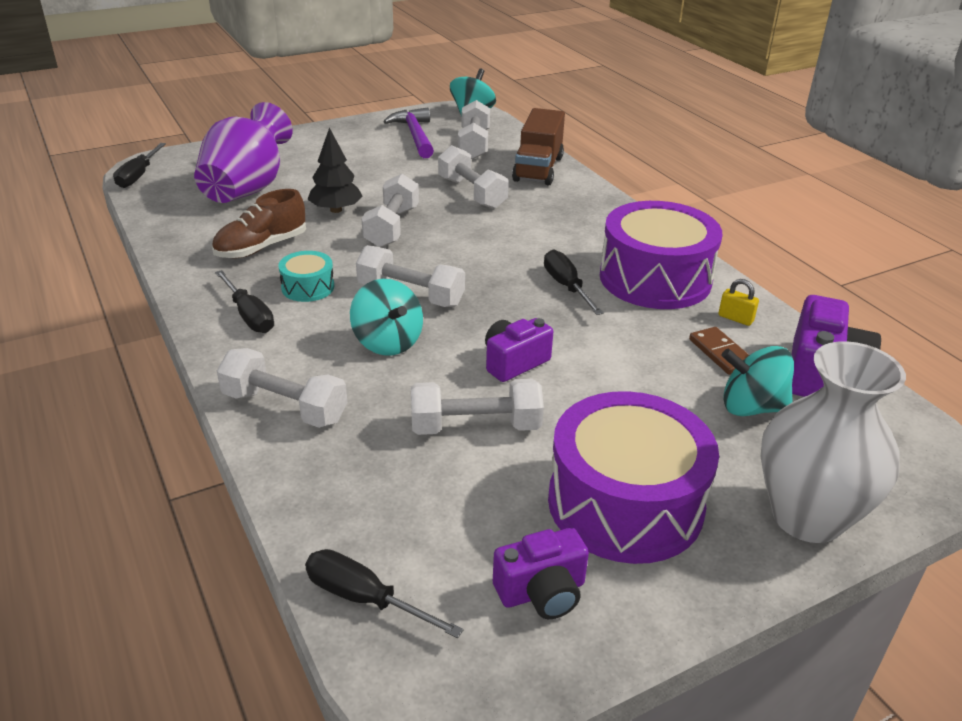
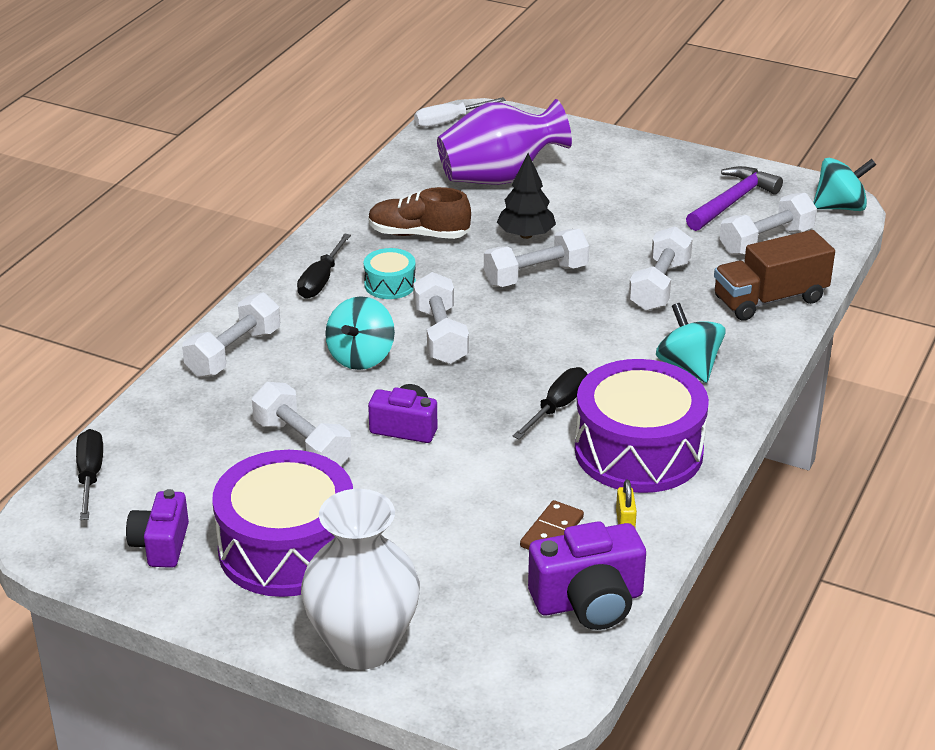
camera: 55 degrees right, 0 degrees up
black screwdriver [113,143,166,188] -> white screwdriver [414,97,506,127]
white dumbbell [217,348,347,428] -> white dumbbell turned 45 degrees clockwise [182,292,280,377]
purple camera [493,528,589,619] -> purple camera turned 60 degrees clockwise [126,489,189,568]
turquoise spinning top [722,346,794,416] -> turquoise spinning top moved to [656,303,726,383]

